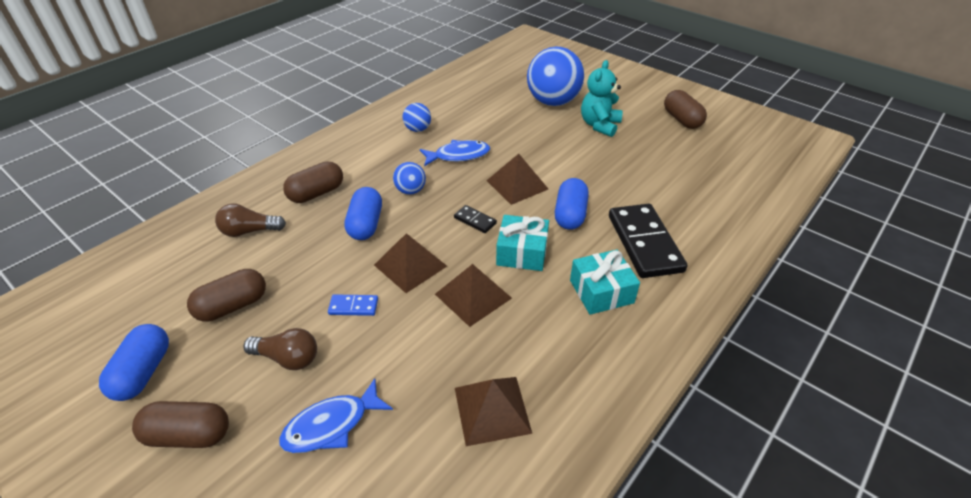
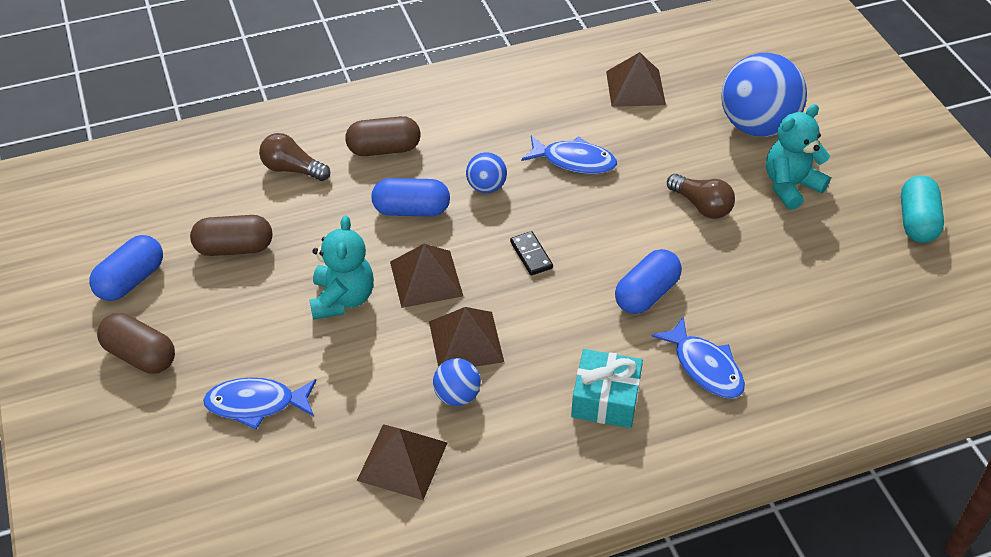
camera: 30 degrees right, 5 degrees up
brown light bulb [243,328,317,370] -> brown light bulb moved to [667,174,735,219]
blue domino [328,294,378,316] -> turquoise teddy bear [309,216,374,320]
blue capsule [344,187,382,240] -> blue capsule turned 60 degrees clockwise [371,178,450,217]
blue ball [403,103,431,132] -> blue ball moved to [433,358,481,406]
brown pyramid [486,154,548,205] -> brown pyramid moved to [606,52,666,107]
turquoise gift [496,215,549,271] -> none
black domino [609,204,688,278] -> blue fish [651,316,745,398]
brown capsule [664,90,707,129] -> turquoise capsule [901,176,944,243]

